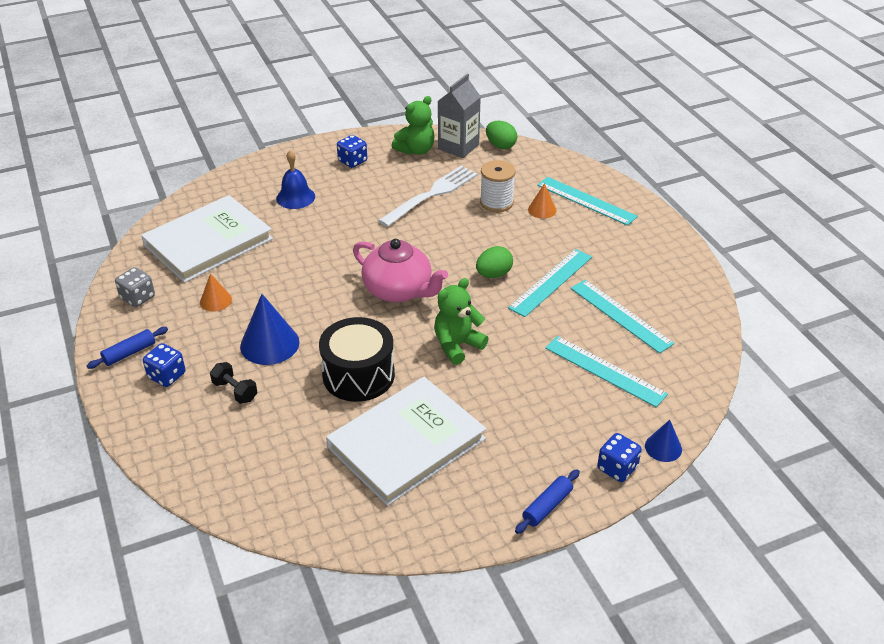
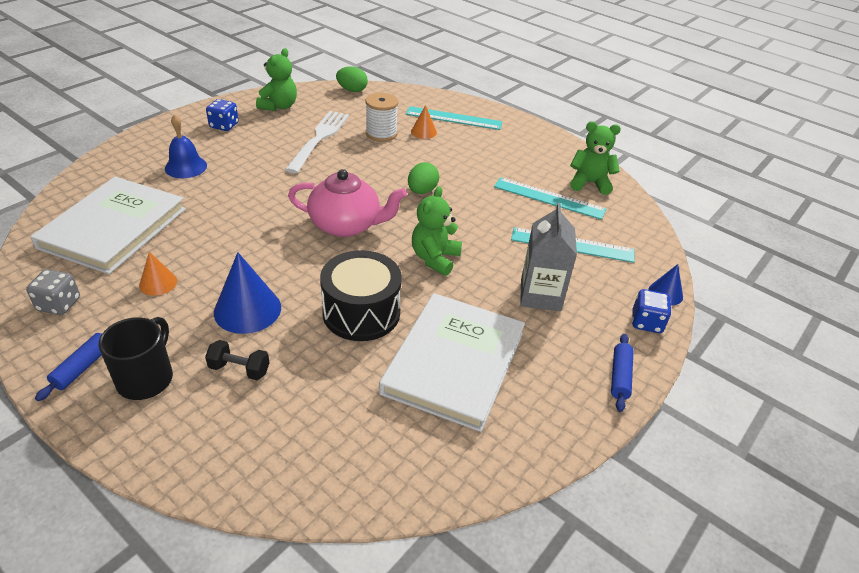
camera: 30 degrees left, 0 degrees up
blue dice [143,343,186,387] -> black mug [99,317,173,400]
grey carton [438,74,481,158] -> grey carton moved to [520,203,577,311]
turquoise ruler [508,249,592,317] -> none
none -> green teddy bear [570,121,621,195]

